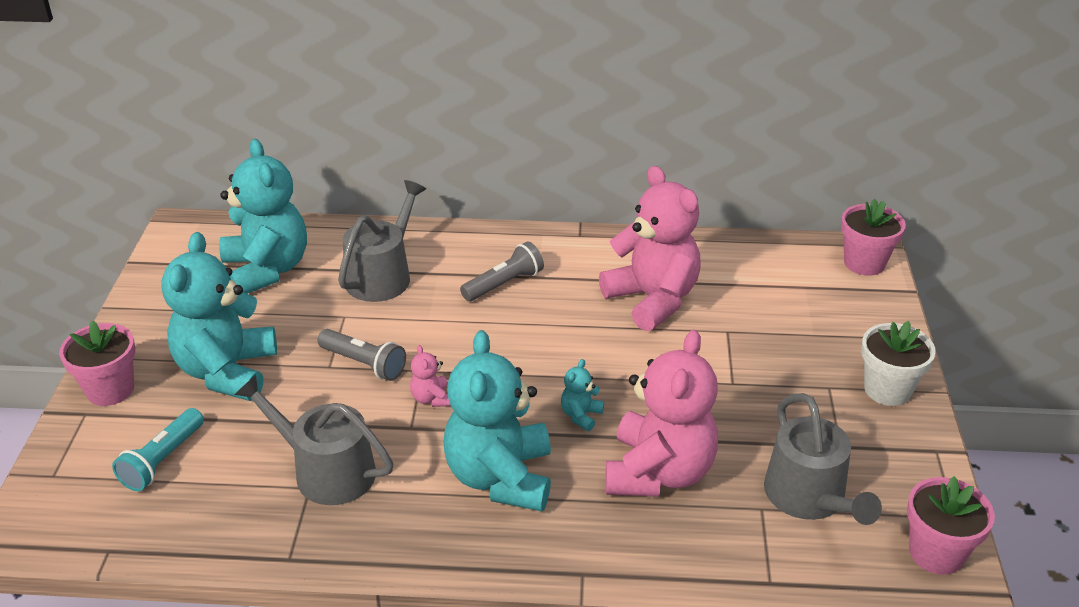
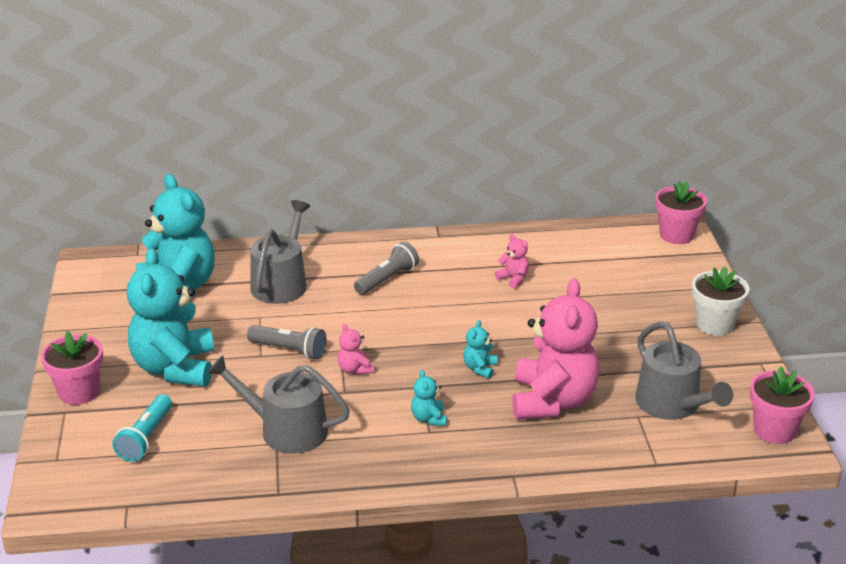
camera: 10 degrees left, 5 degrees down
turquoise teddy bear [443,330,551,511] -> turquoise teddy bear [411,370,447,426], size x0.41
pink teddy bear [599,166,701,331] -> pink teddy bear [495,234,529,288], size x0.41

